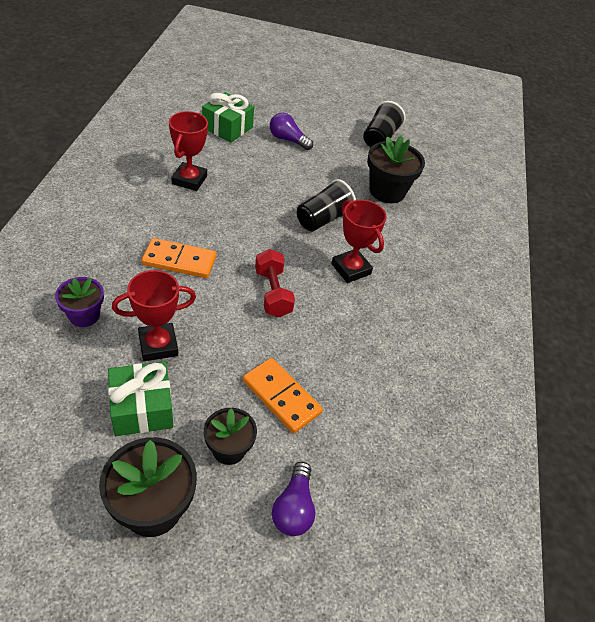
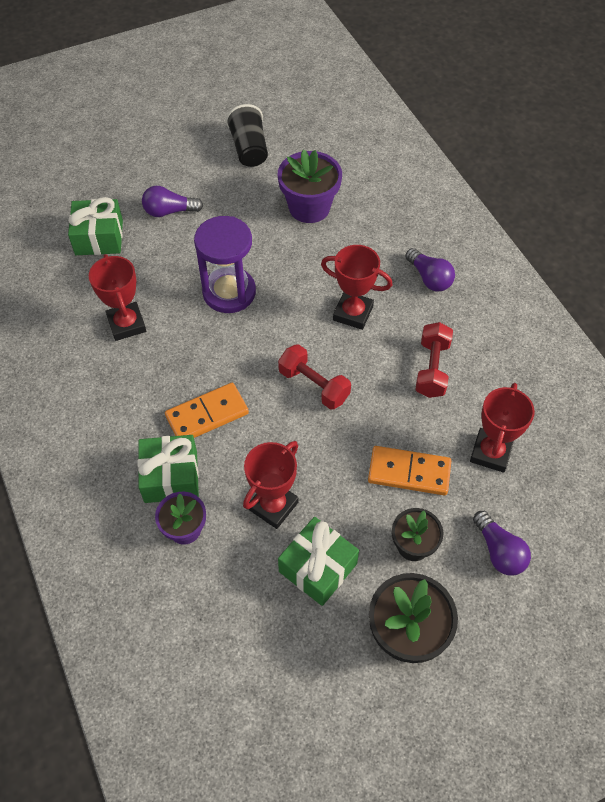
camera: 30 degrees left, 10 degrees up
black cup [297,179,356,231] -> none
black flower pot [367,135,425,203] -> purple flower pot [278,150,342,223]
none -> green gift [138,435,199,503]
none -> purple hourglass [194,216,256,313]
none -> purple light bulb [405,248,455,292]
none -> red dumbbell [415,322,453,398]
none -> red trophy [470,383,535,473]

